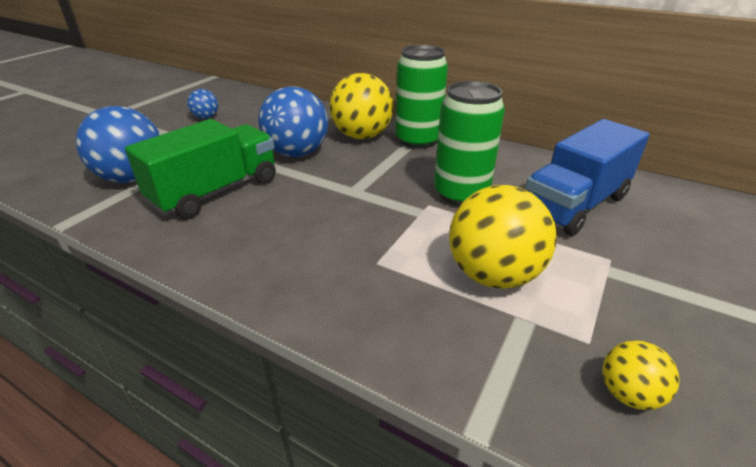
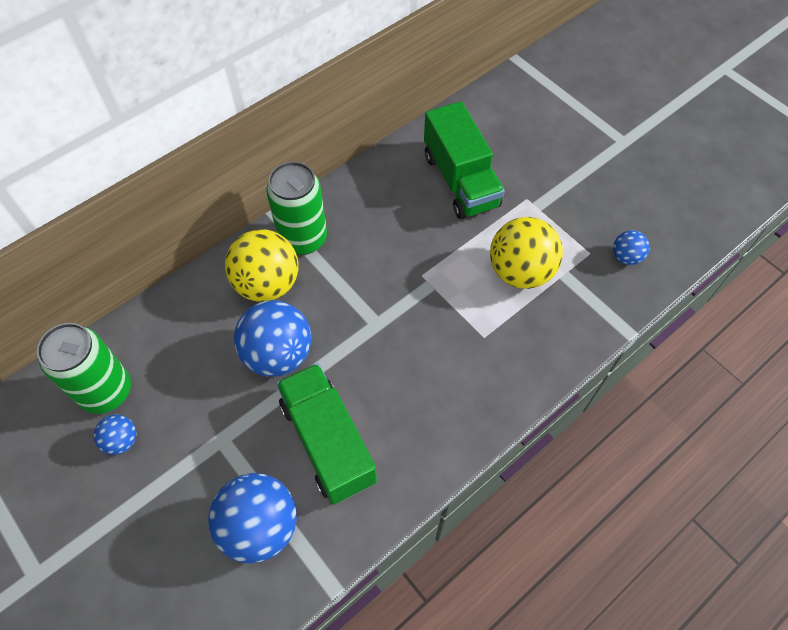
camera: 70 degrees left, 25 degrees up
green can [434,81,505,206] -> green can moved to [37,323,131,414]
blue truck [525,119,650,236] -> green truck [424,101,505,219]
yellow ball [603,340,680,410] -> blue ball [613,230,650,265]

